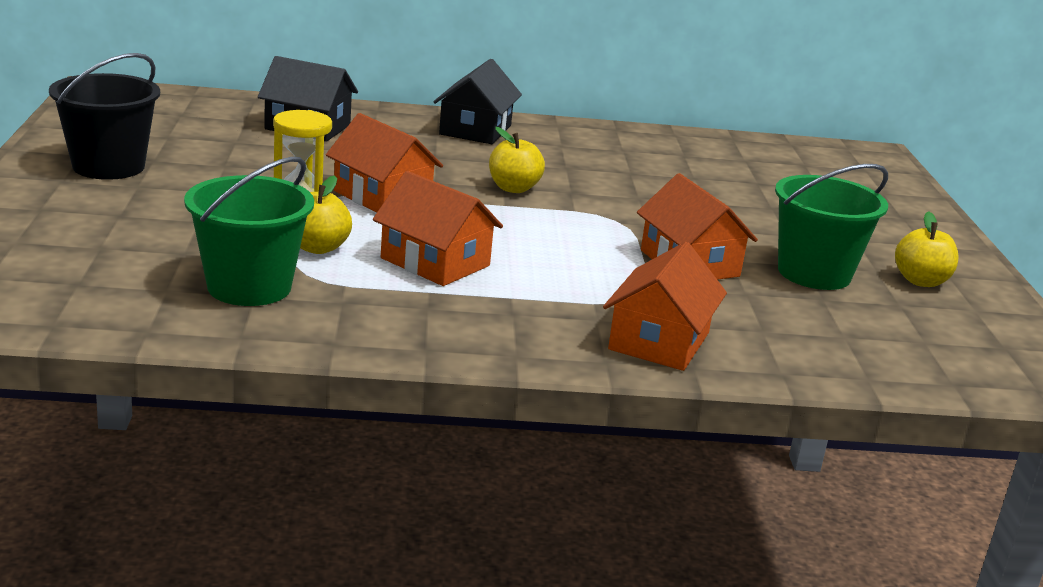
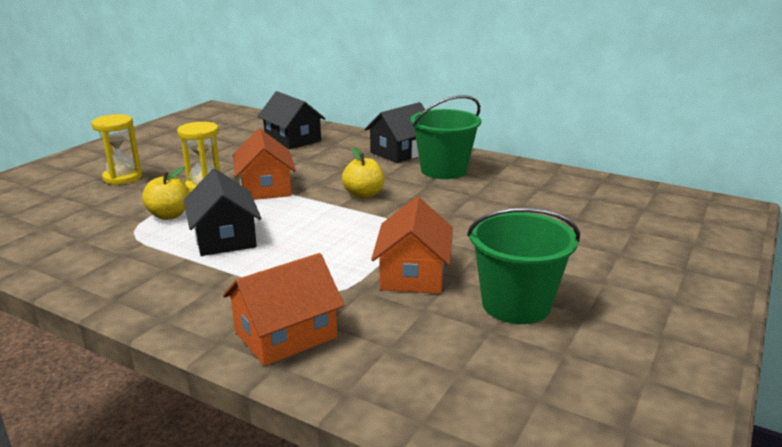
camera: 35 degrees right, 0 degrees up
black bucket [49,53,160,180] -> none
green bucket [184,157,314,306] -> green bucket moved to [410,95,481,179]
orange house [373,171,503,286] -> black house [184,169,261,256]
yellow apple [895,212,959,287] -> none
none -> yellow hourglass [91,114,142,185]

